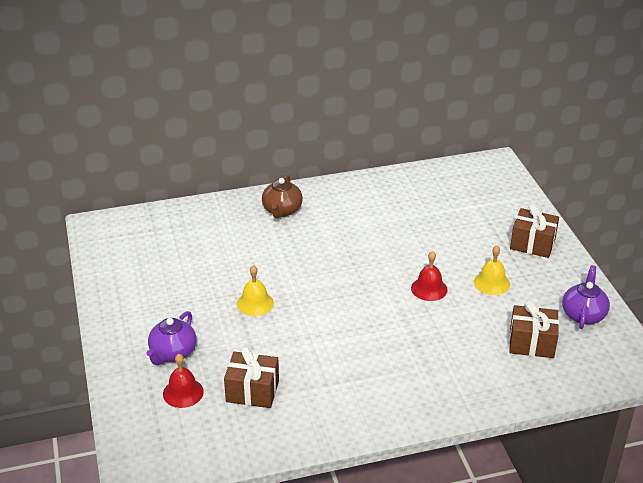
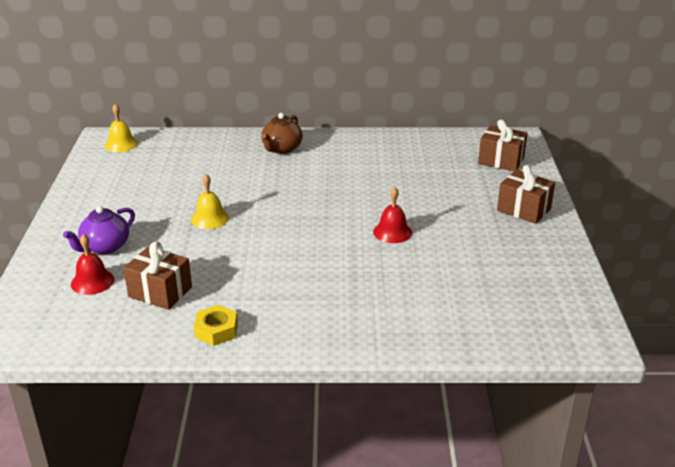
camera: 15 degrees right, 5 degrees down
yellow bell [474,245,510,295] -> yellow bell moved to [105,104,138,152]
brown gift [509,300,559,358] -> brown gift moved to [478,119,528,171]
purple teapot [562,265,610,329] -> none
none -> yellow nut [194,305,238,346]

